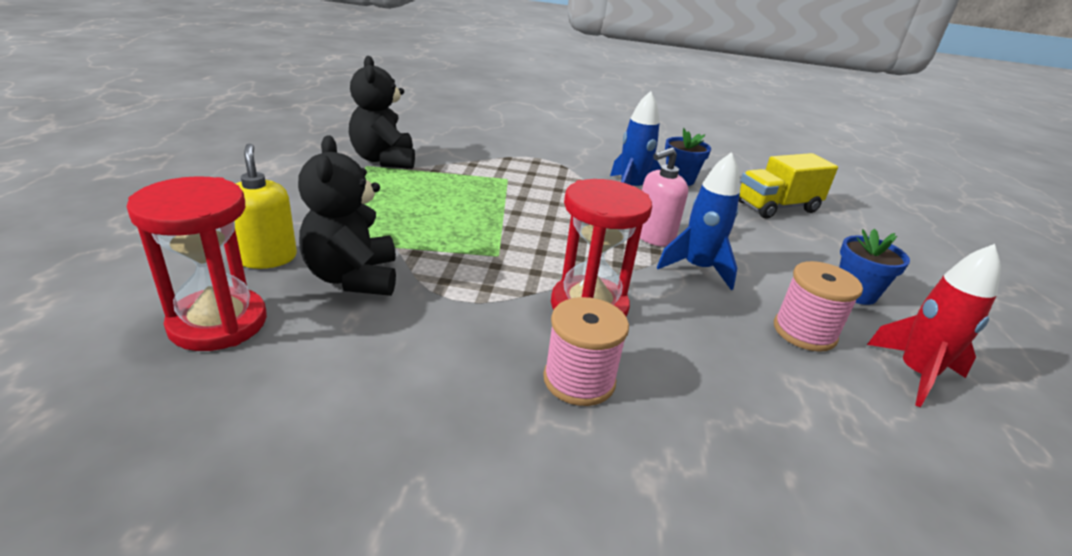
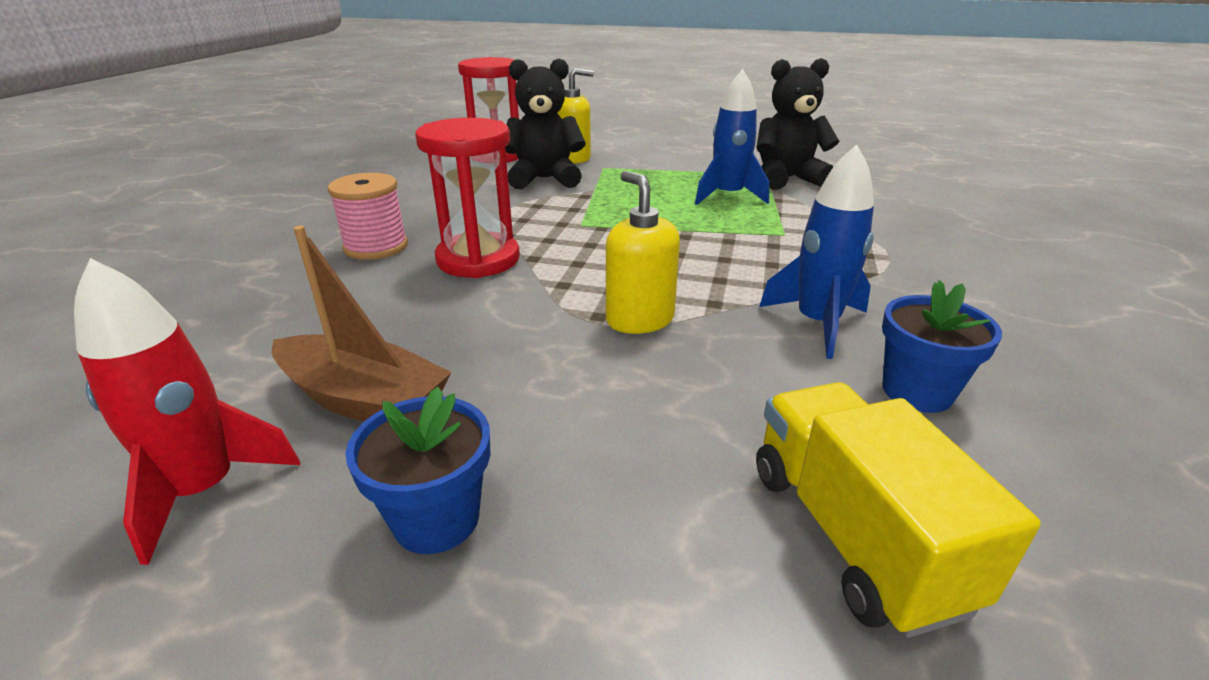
camera: 100 degrees right, 0 degrees up
pink soap dispenser [640,147,688,247] -> yellow soap dispenser [606,171,680,334]
blue rocket [657,152,740,290] -> blue rocket moved to [695,69,769,205]
pink spool [774,261,863,352] -> brown boat [272,226,452,421]

